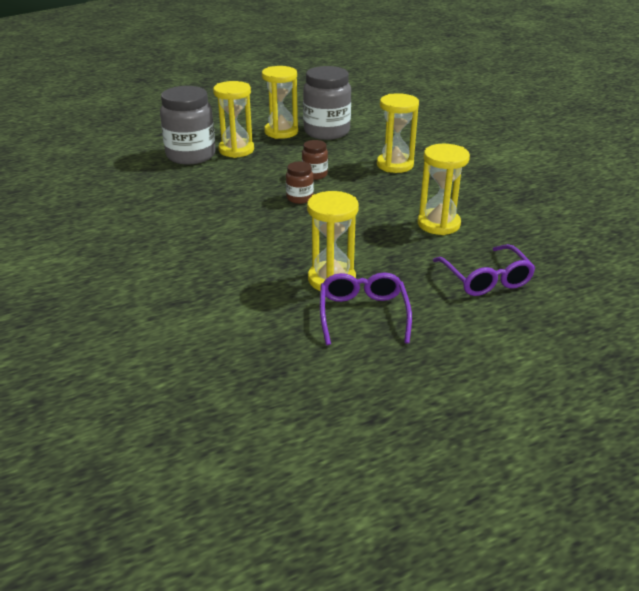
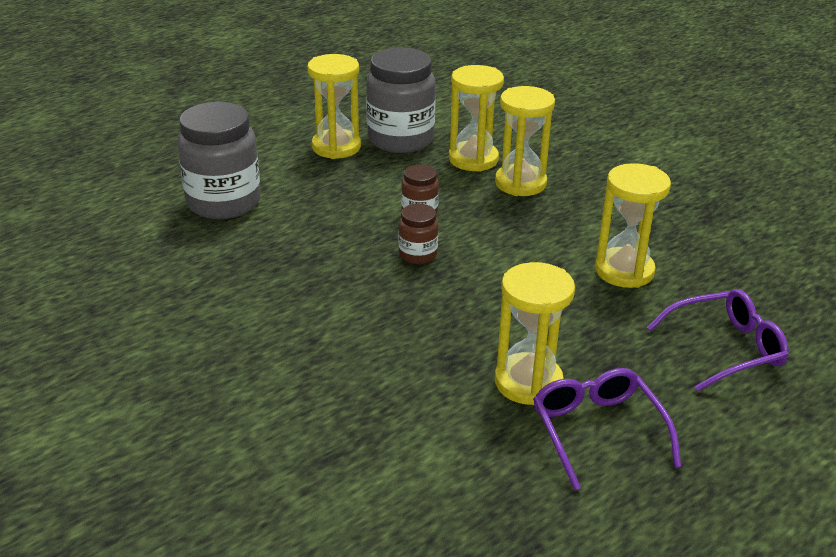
camera: 15 degrees left, 0 degrees up
yellow hourglass [213,81,254,158] -> yellow hourglass moved to [449,65,504,172]
purple glasses [433,244,535,296] -> purple glasses turned 75 degrees counterclockwise [647,289,789,391]

